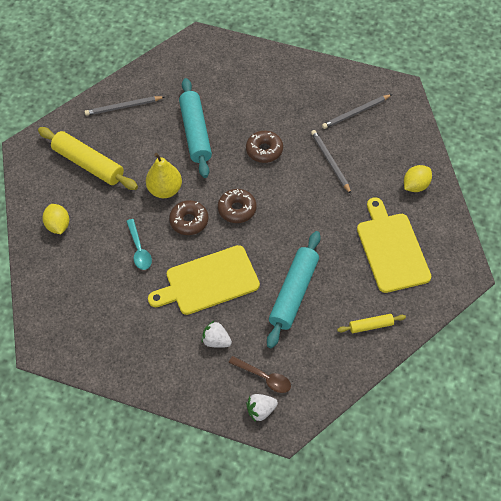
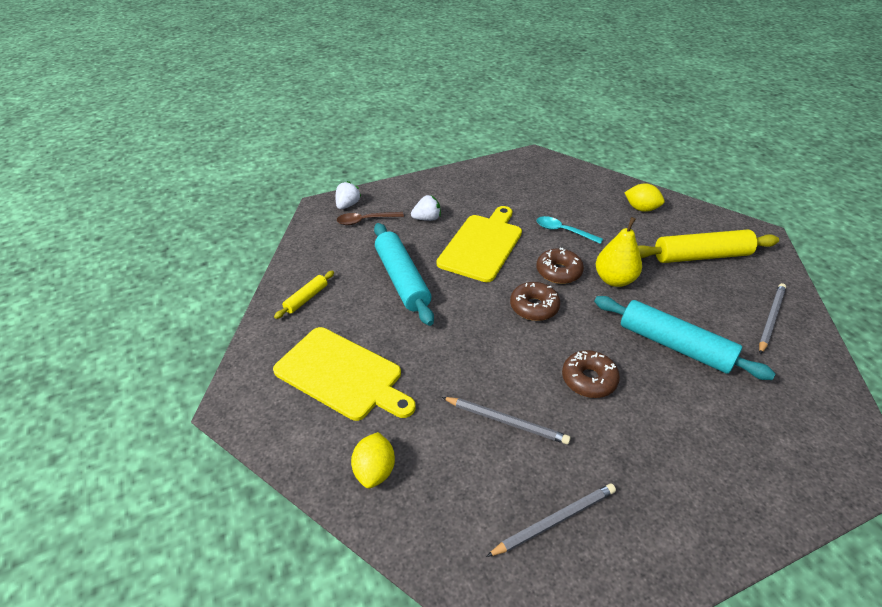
camera: 135 degrees right, 15 degrees down
grey pencil [322,94,392,129] -> grey pencil turned 45 degrees clockwise [486,483,616,557]

